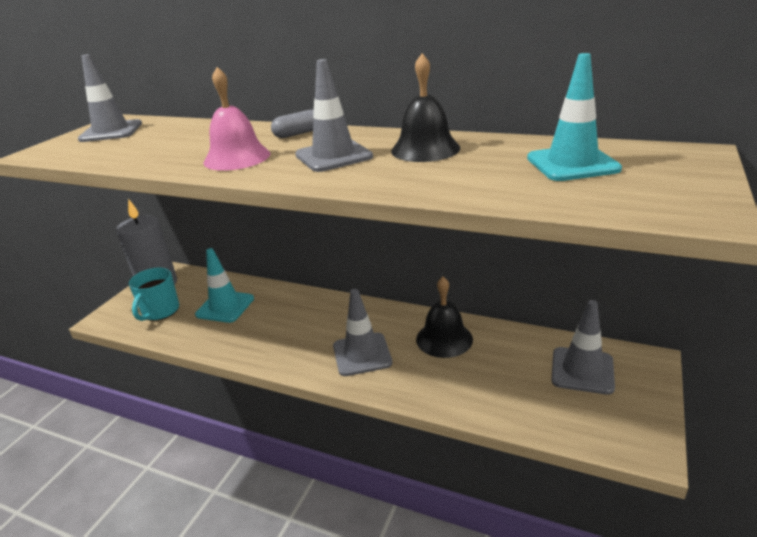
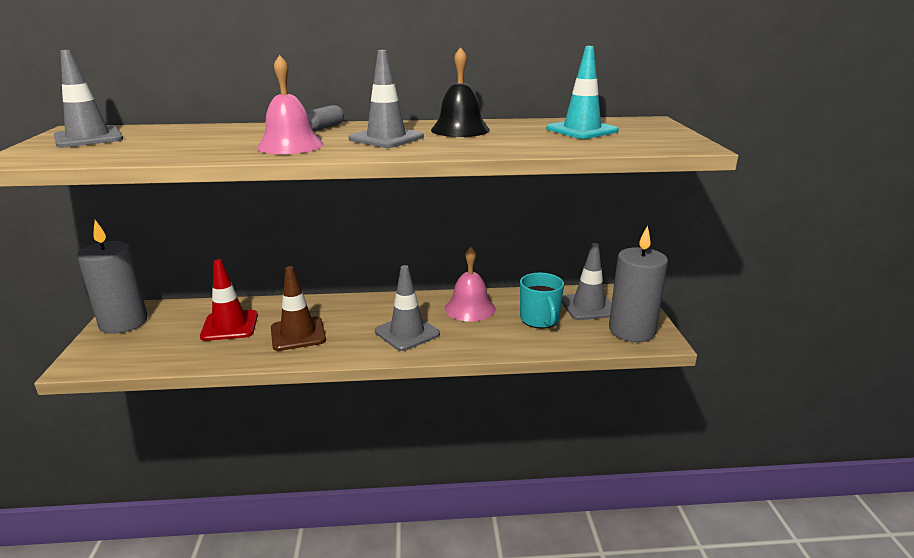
camera: 30 degrees left, 5 degrees down
turquoise mug [129,268,179,321] -> turquoise mug moved to [520,273,564,328]
turquoise traffic cone [195,248,254,323] -> red traffic cone [200,259,258,341]
black bell [416,277,473,358] -> pink bell [445,247,496,322]
none -> brown traffic cone [271,266,326,351]
none -> grey candle [609,225,668,342]

